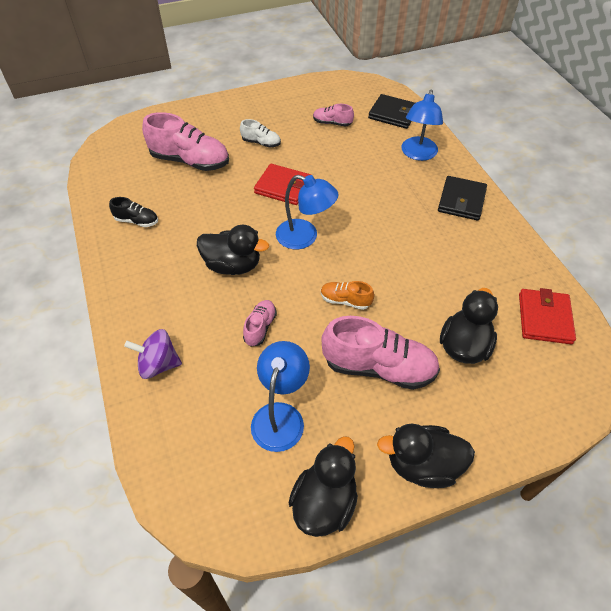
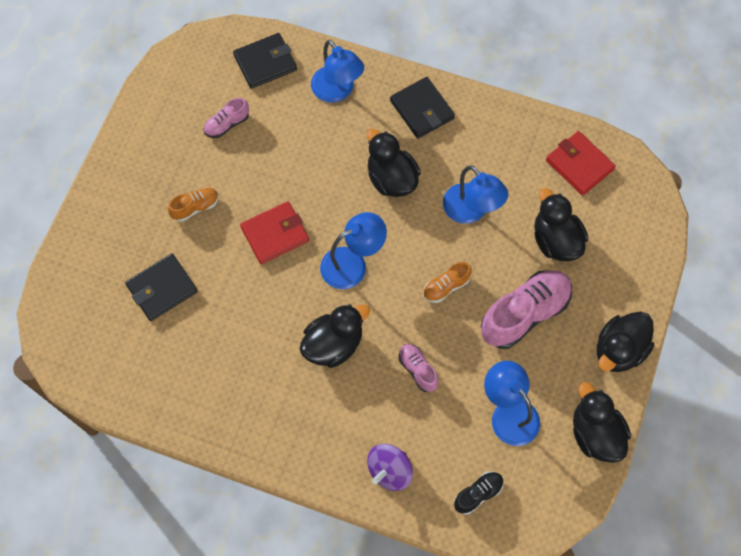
camera: 50 degrees left, 15 degrees up
black shoe [109,197,158,227] -> black shoe moved to [454,471,504,514]
pink shoe [142,112,229,171] -> black wallet [125,254,197,321]
white shoe [240,119,281,148] -> orange shoe [168,188,219,222]
none -> black duck [366,129,421,197]
none -> blue lamp [443,165,508,224]

